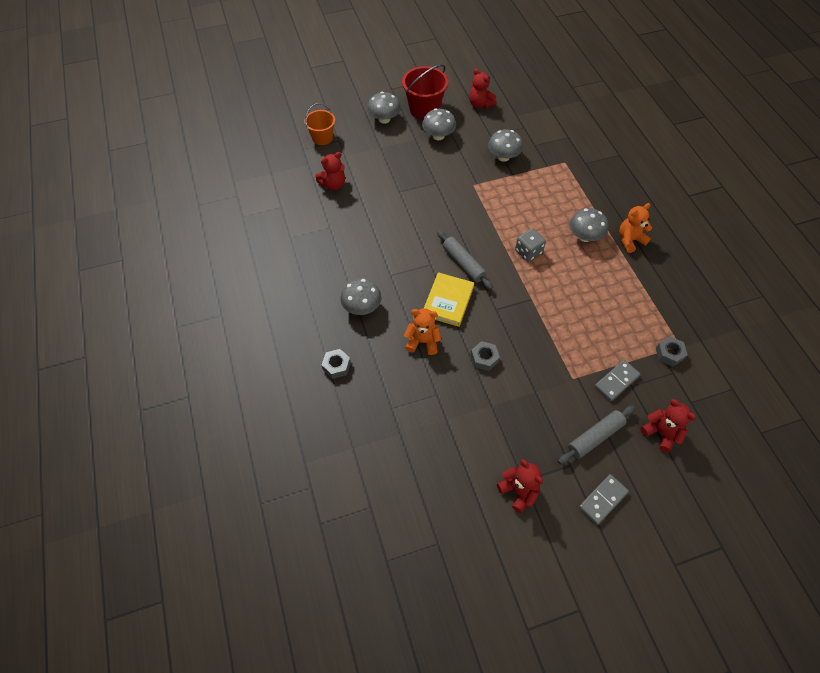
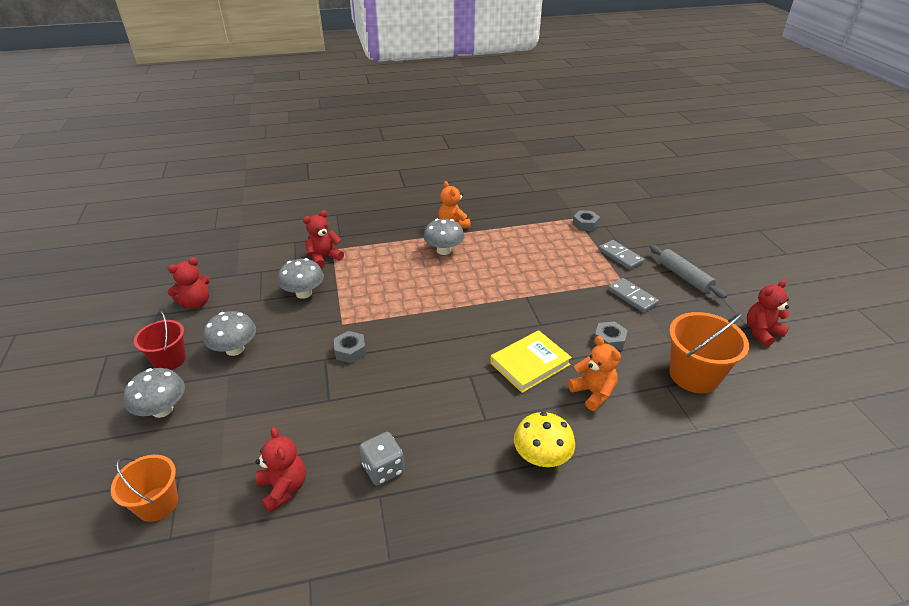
camera: 85 degrees left, 20 degrees down
grey nut [321,349,351,379] -> grey nut moved to [334,331,366,363]
grey mushroom [341,278,381,315] -> yellow mushroom [514,412,575,467]
red bucket [402,64,448,120] -> red bucket [134,311,186,370], size x0.65
orange teddy bear [404,308,441,355] -> orange teddy bear turned 135 degrees clockwise [568,336,621,411]
yellow book [424,272,474,327] -> yellow book turned 60 degrees counterclockwise [490,330,572,393]
grey rolling pin [437,230,493,290] -> none
grey dice [515,228,546,261] -> grey dice moved to [359,432,405,486]
grey domino [579,474,629,525] -> grey domino moved to [608,278,659,313]
red teddy bear [640,399,696,453] -> red teddy bear moved to [303,210,344,268]
none -> orange bucket [669,312,749,393]

